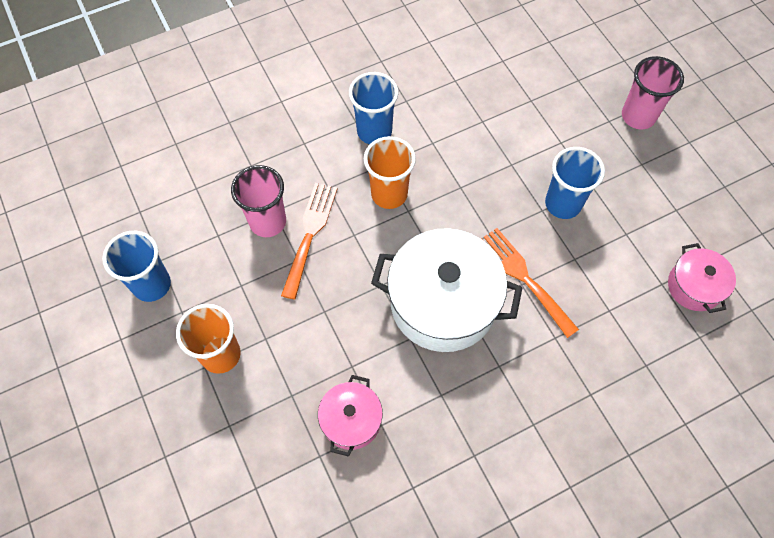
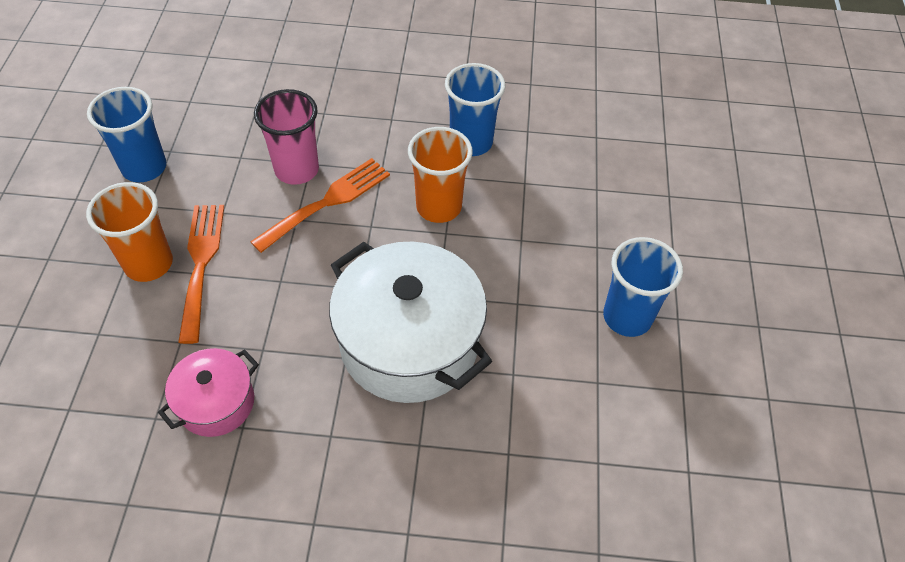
camera: 30 degrees right, 10 degrees down
orange fork [481,228,579,338] -> orange fork moved to [178,205,224,344]
pink cup [622,56,684,129] -> none
pink pot [668,243,736,313] -> none

